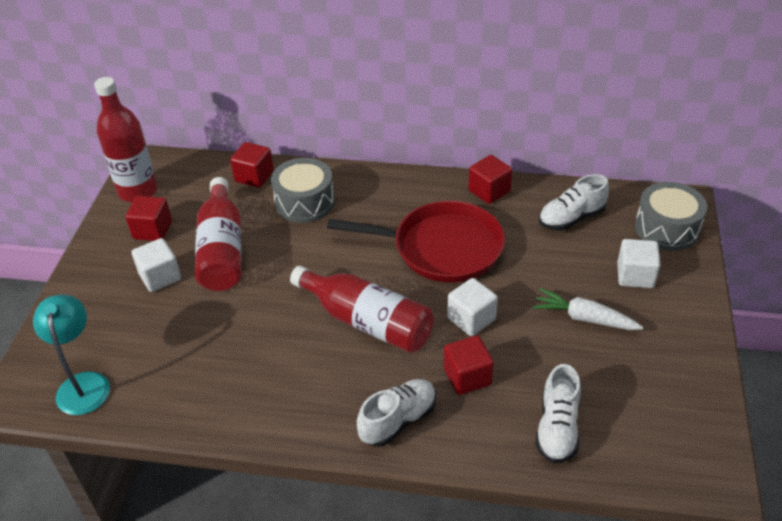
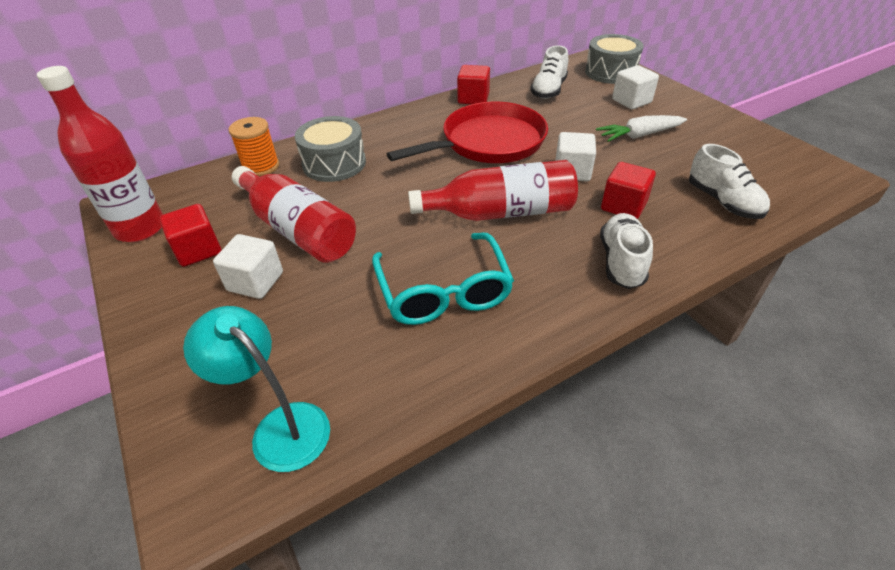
camera: 40 degrees left, 0 degrees up
red cube [230,142,274,188] -> orange spool [229,117,279,177]
none -> turquoise glasses [372,232,514,325]

